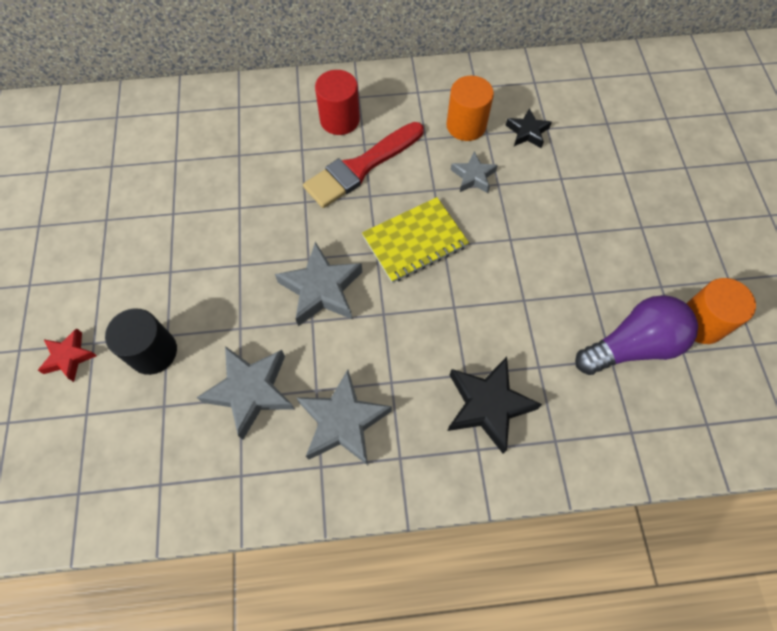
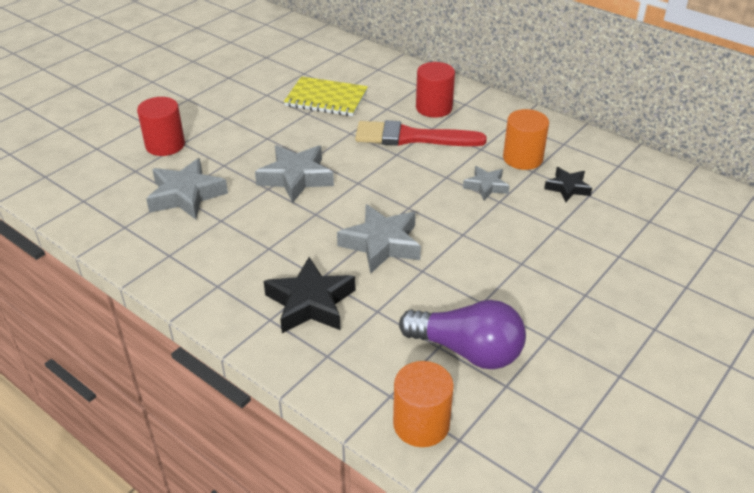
camera: 45 degrees right, 25 degrees down
red star [38,328,97,382] -> none
black cylinder [105,308,177,375] -> red cylinder [137,97,185,156]
grey star [296,370,392,465] -> grey star moved to [337,204,421,274]
yellow notebook [362,197,469,283] -> yellow notebook moved to [284,76,368,116]
orange cylinder [686,278,756,344] -> orange cylinder moved to [393,361,454,447]

